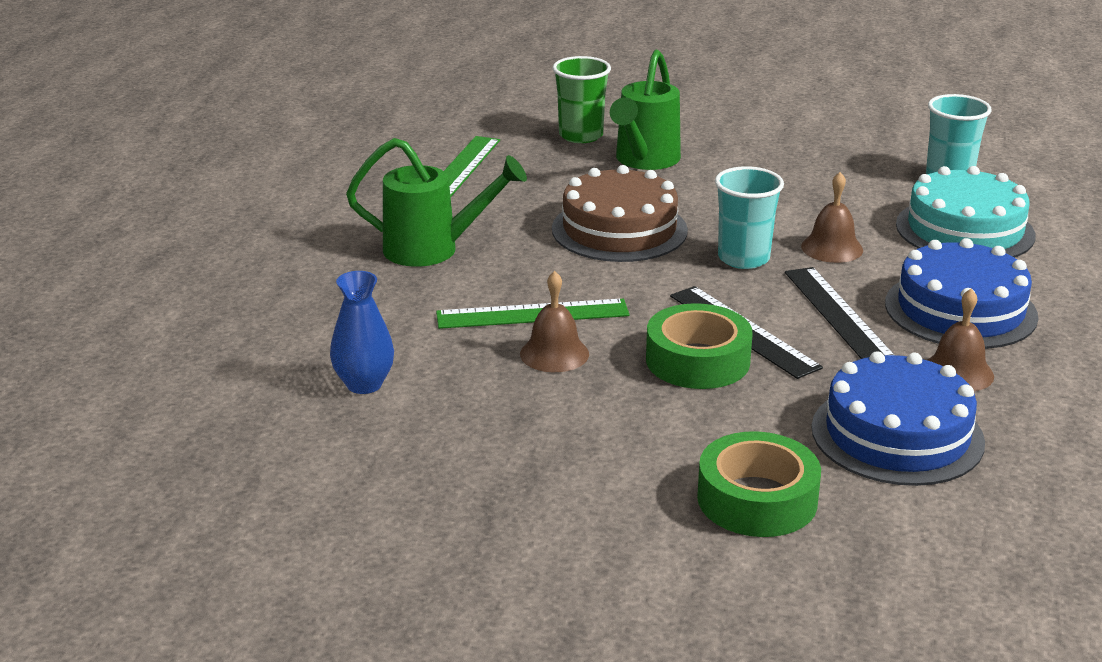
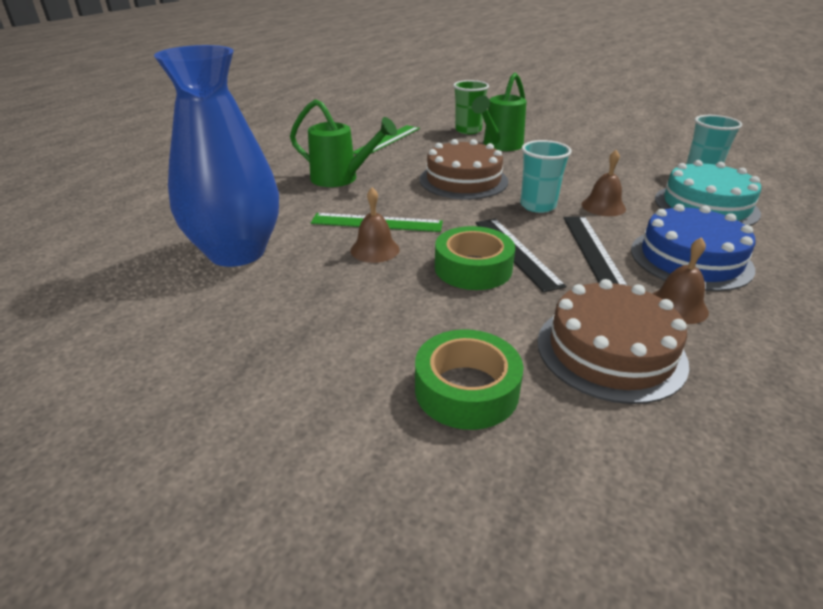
camera: 15 degrees right, 5 degrees up
blue vase [330,271,394,394] -> blue vase [154,45,279,267], size x2.25
blue cake [811,351,985,486] -> brown cake [537,279,689,404]

